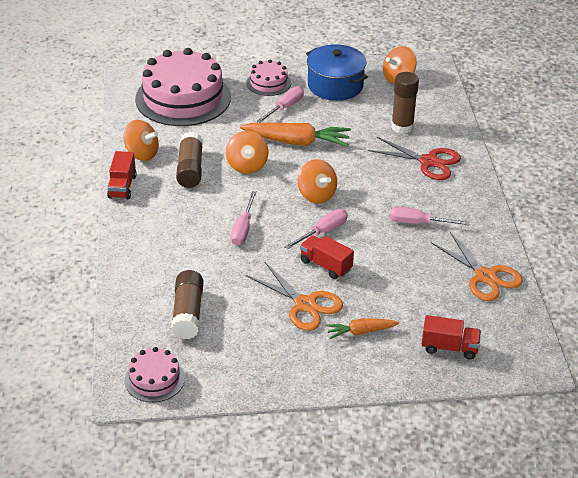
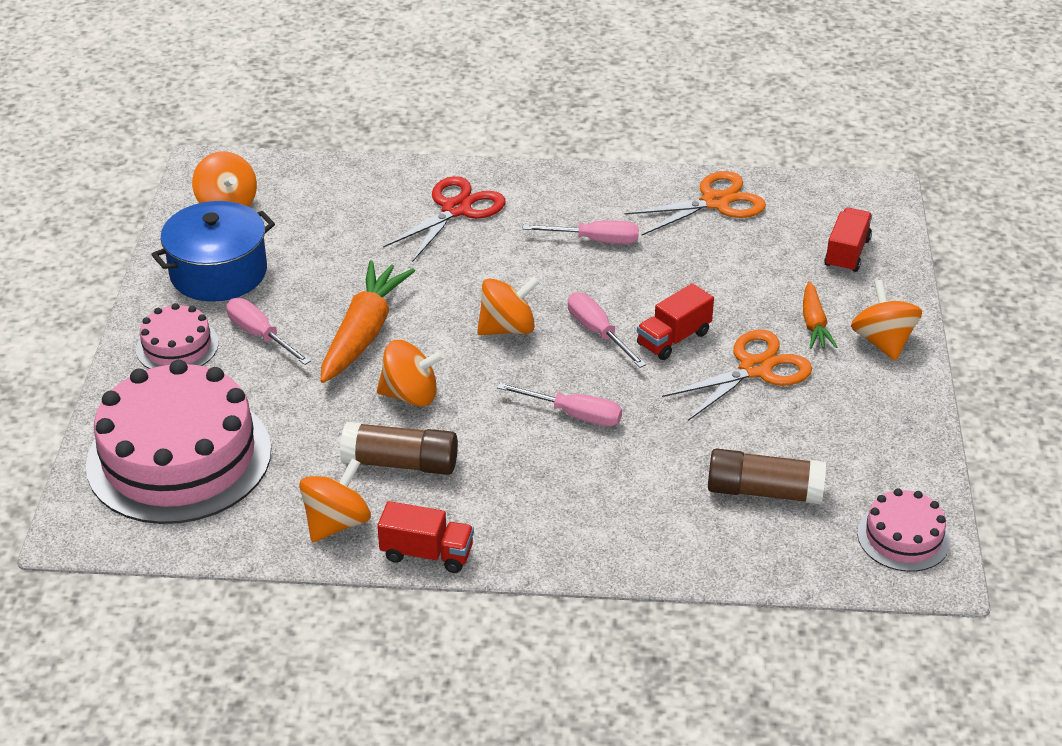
camera: 80 degrees left, 0 degrees up
pink screwdriver [390,206,469,225] -> pink screwdriver turned 105 degrees counterclockwise [522,220,639,244]
brown glue stick [391,72,419,134] -> none
none -> orange spinning top [851,280,922,361]

